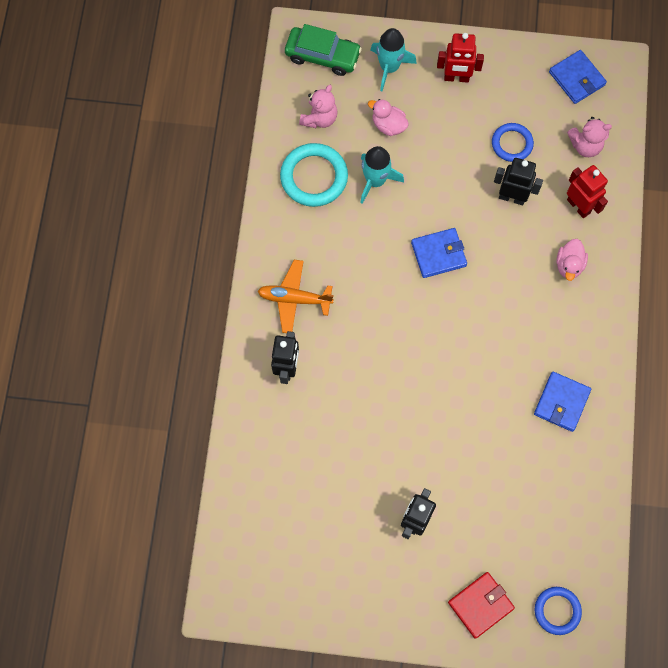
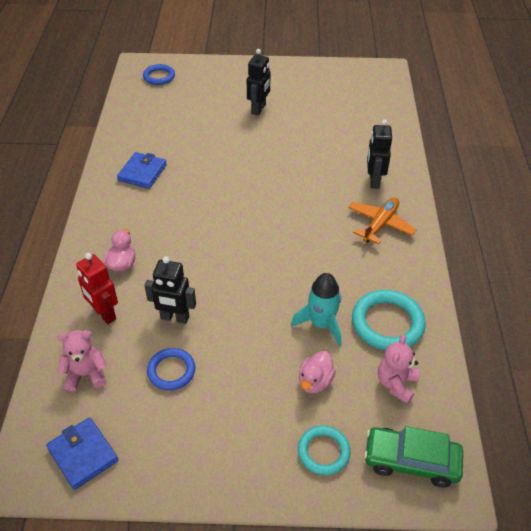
camera: 175 degrees right, 25 degrees down
orange plane [258,260,334,333] -> orange plane turned 60 degrees counterclockwise [349,197,416,244]
pink duck [368,99,409,136] -> pink duck turned 90 degrees clockwise [299,351,336,394]
turquoise rocket [370,28,417,91] -> turquoise ring [298,425,350,475]
blue wallet [411,228,467,278] -> none
red robot [437,33,484,83] -> none
red wallet [448,572,515,639] -> none

